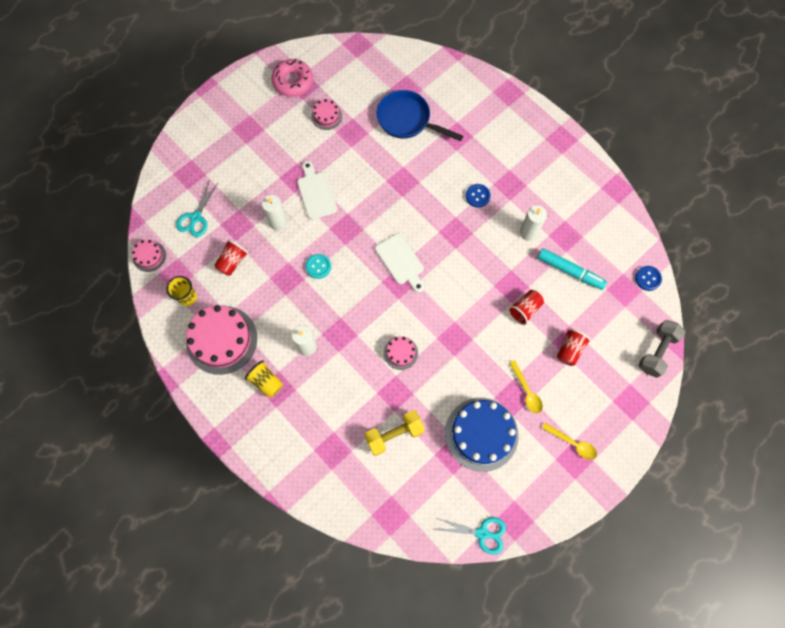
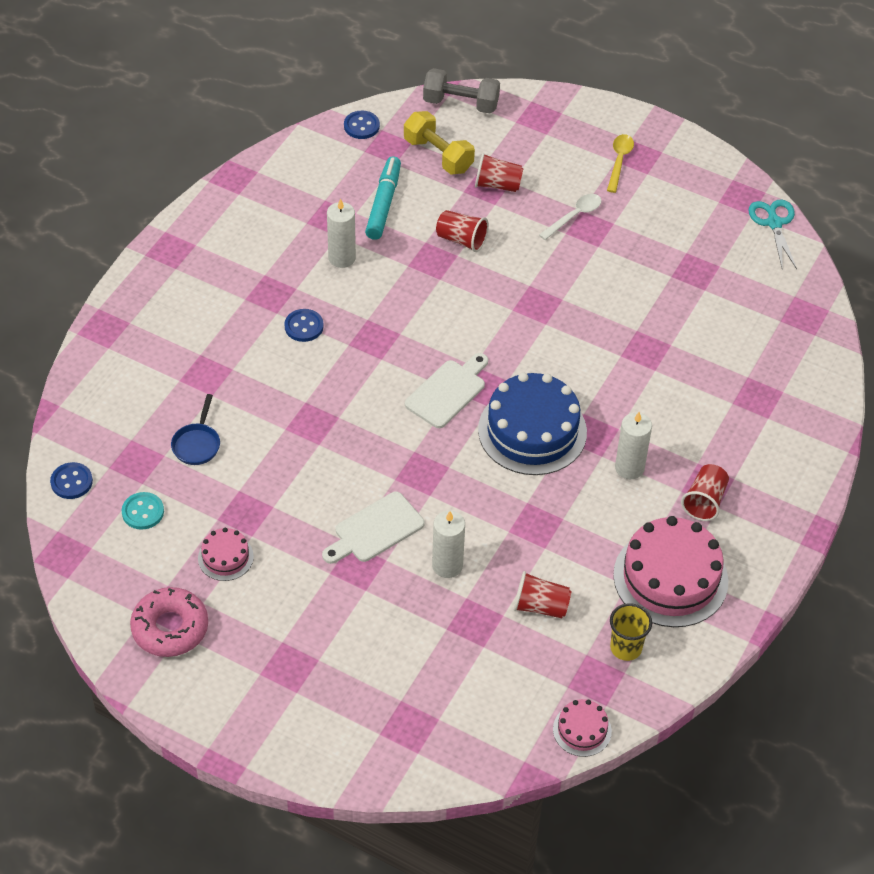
camera: 110 degrees left, 20 degrees down
turquoise scissors [176,182,218,237] -> none
yellow cup [245,361,283,398] -> red cup [681,464,729,521]
turquoise button [306,254,331,279] -> turquoise button moved to [122,492,164,530]
yellow dumbbell [364,410,425,456] -> yellow dumbbell moved to [404,111,475,174]
blue pan [377,90,463,141] -> blue pan [171,394,220,465], size x0.54
pink cake [384,336,418,370] -> none
blue cake [445,398,519,472] -> blue cake moved to [478,372,587,475]
yellow spoon [509,360,543,414] -> white spoon [539,194,602,240]
none -> blue button [50,462,93,499]

